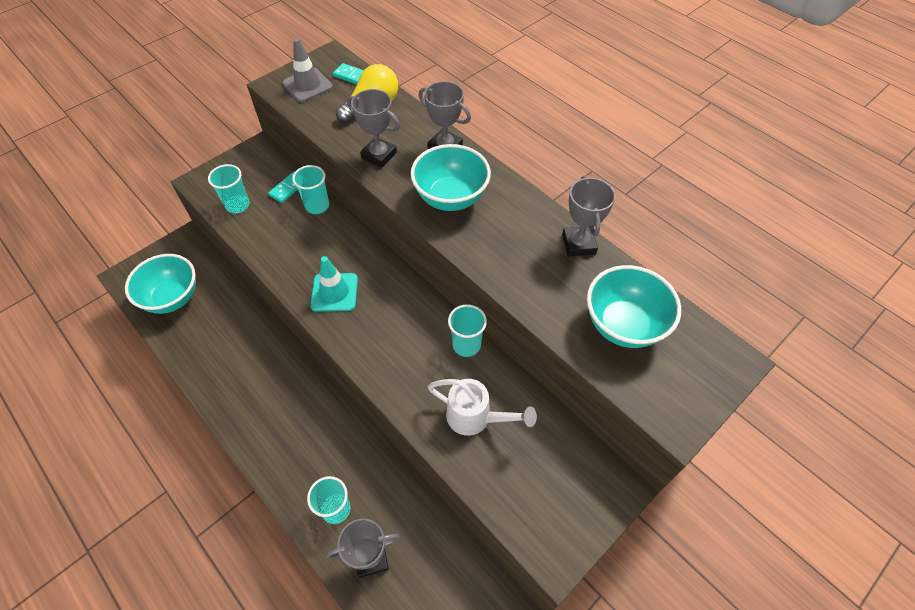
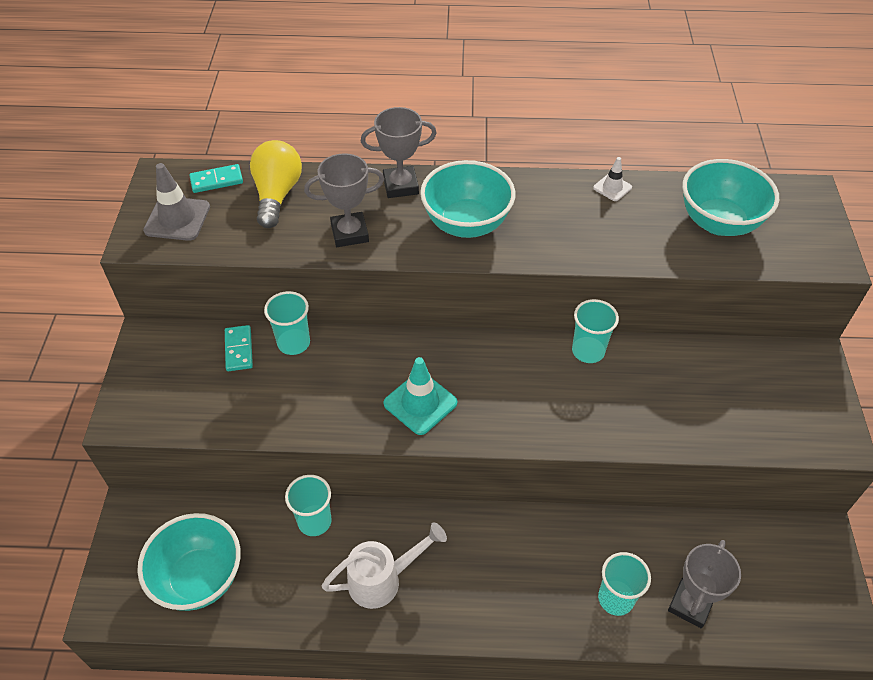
camera: 45 degrees left, 5 degrees down
turquoise cup [208,164,250,213] -> turquoise cup moved to [285,475,332,536]
white watering can [428,379,537,436] -> white watering can moved to [322,523,447,609]
grey trophy [562,176,615,257] -> white traffic cone [593,157,632,201]

